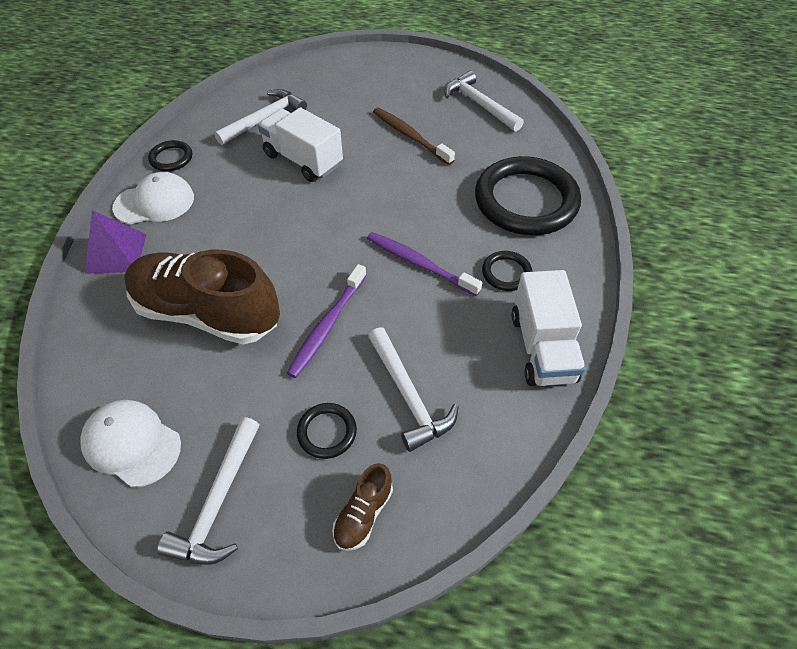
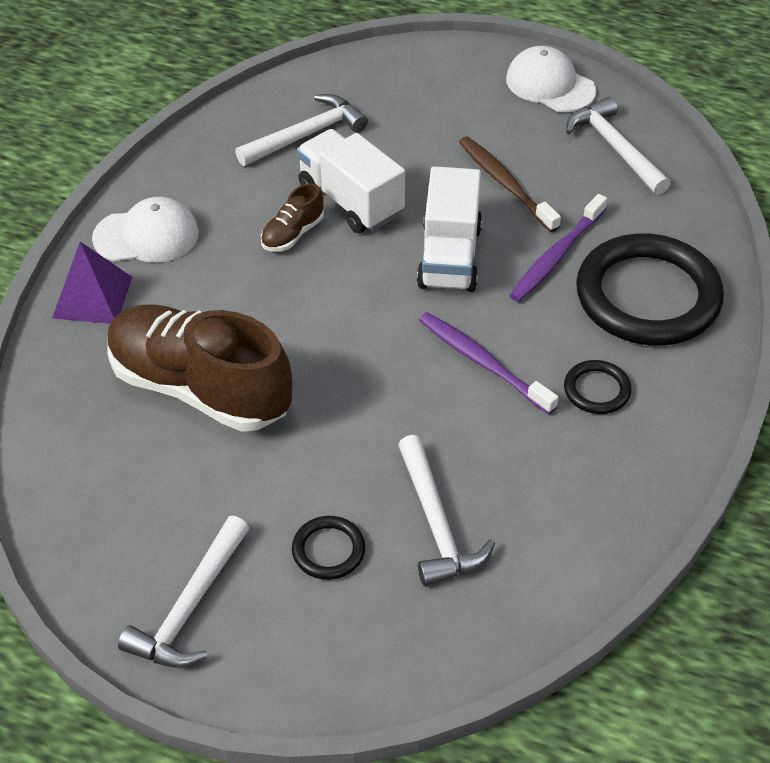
camera: 10 degrees right, 5 degrees down
white cap [80,400,181,487] -> white cap moved to [506,46,596,112]
black ring [148,140,192,171] -> none
purple toothbrush [287,264,367,378] -> purple toothbrush moved to [509,194,607,302]
brown shoe [332,463,393,551] -> brown shoe moved to [261,183,324,252]
white truck [512,270,586,386] -> white truck moved to [417,166,482,292]

